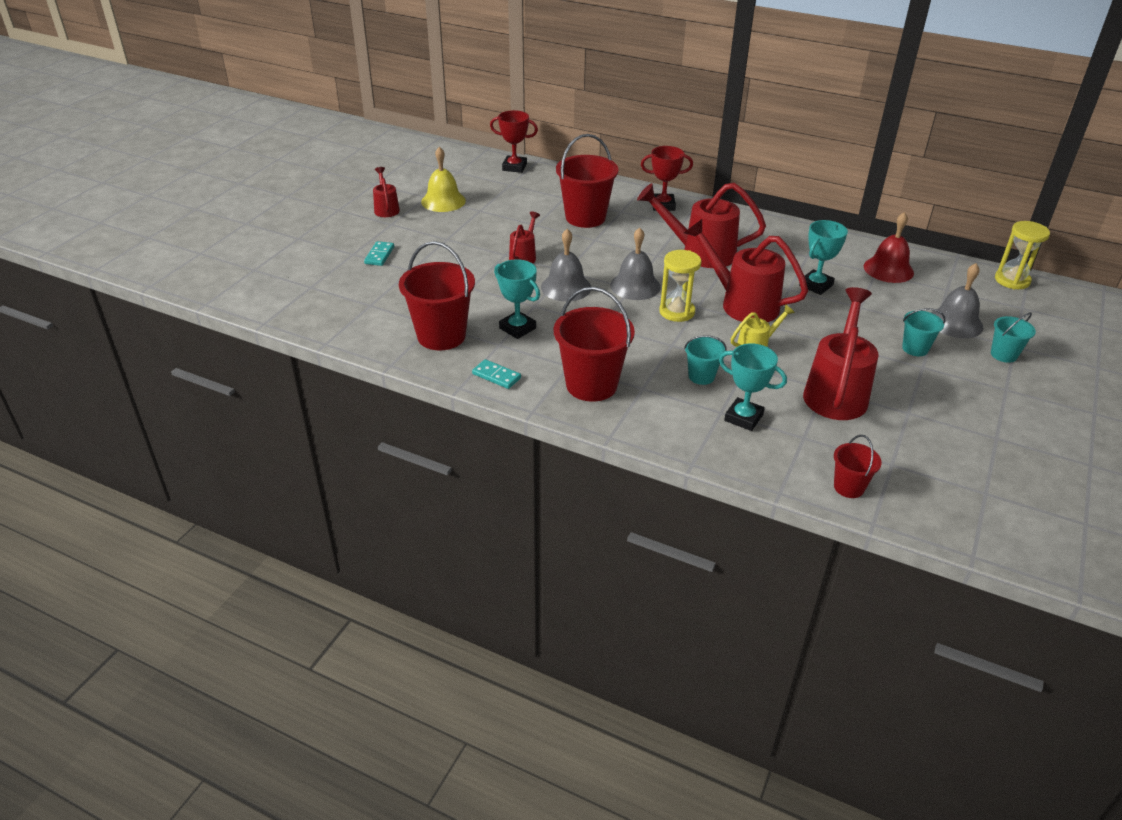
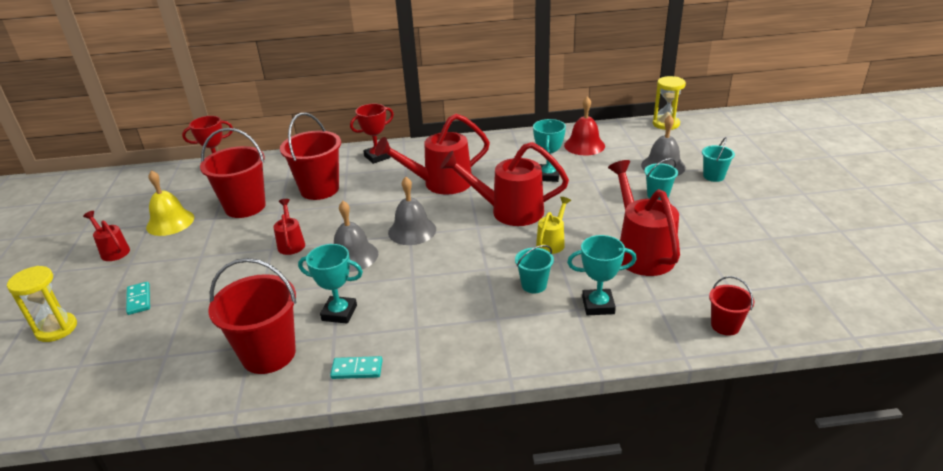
camera: 30 degrees left, 5 degrees down
red bucket [554,287,635,402] -> red bucket moved to [200,128,266,218]
yellow hourglass [659,250,701,322] -> yellow hourglass moved to [7,266,77,342]

